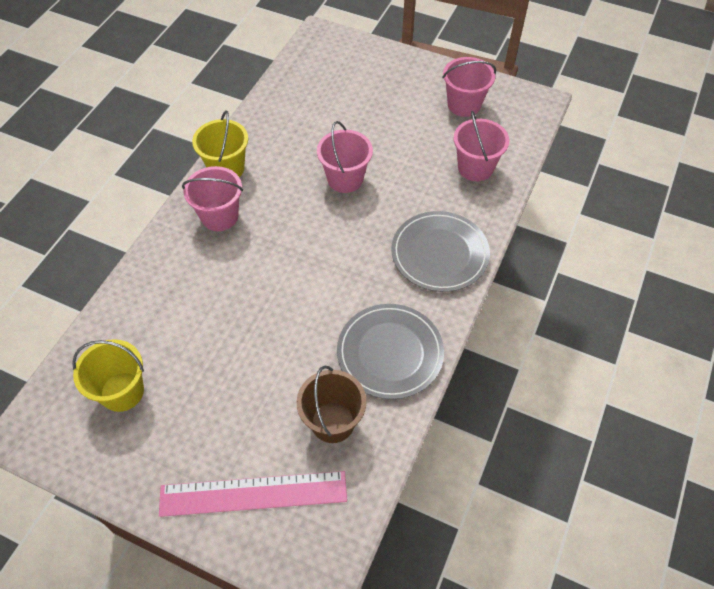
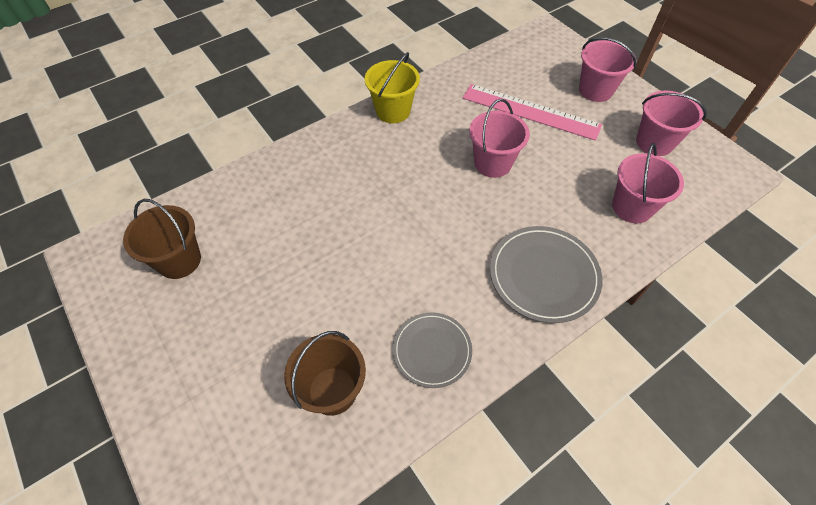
camera: 30 degrees right, 0 degrees up
yellow bucket [72,339,144,412] -> brown bucket [123,199,201,279]
pink ruler [159,471,347,517] -> pink ruler moved to [463,84,602,141]
pink bucket [182,166,243,231] -> pink bucket moved to [579,37,636,102]
grey plate [337,304,444,399] -> grey plate [393,312,472,388], size x0.66

